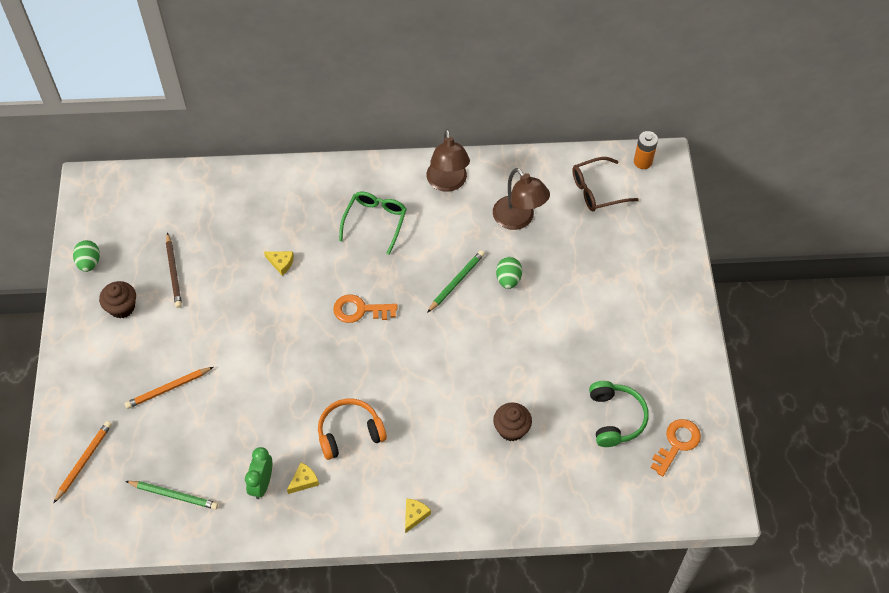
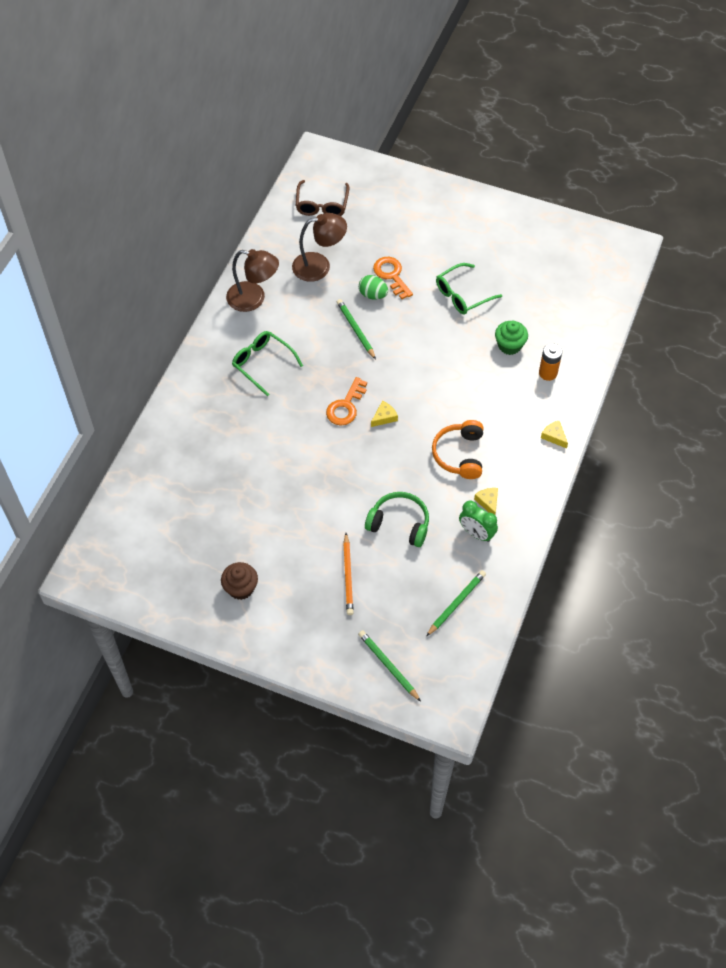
camera: 65 degrees left, 0 degrees up
orange pencil [54,421,112,503] -> green pencil [358,630,421,702]
green egg [73,240,100,272] -> none
brown pencil [166,233,182,308] -> none
yellow cheese [264,251,294,275] -> yellow cheese moved to [371,401,398,427]
brown cupcake [493,403,532,441] -> green cupcake [495,321,528,355]
green headphones [589,381,649,447] -> green headphones moved to [365,492,429,547]
orange battery [634,131,658,169] -> orange battery moved to [539,343,562,381]
orange key [650,419,701,476] -> orange key moved to [373,257,413,299]
none -> green glasses [436,263,502,314]

